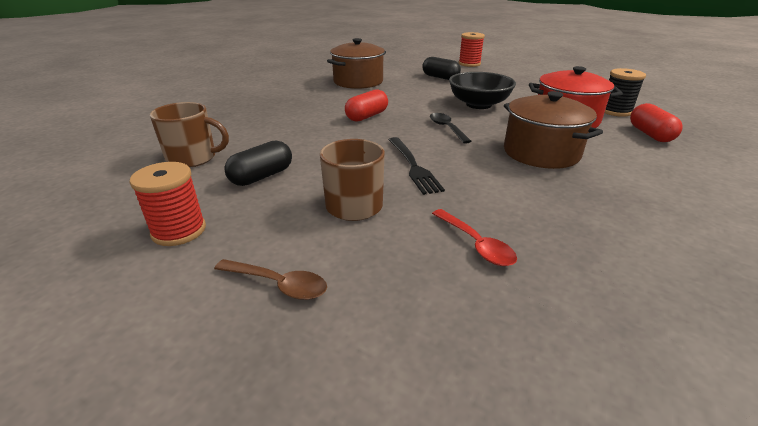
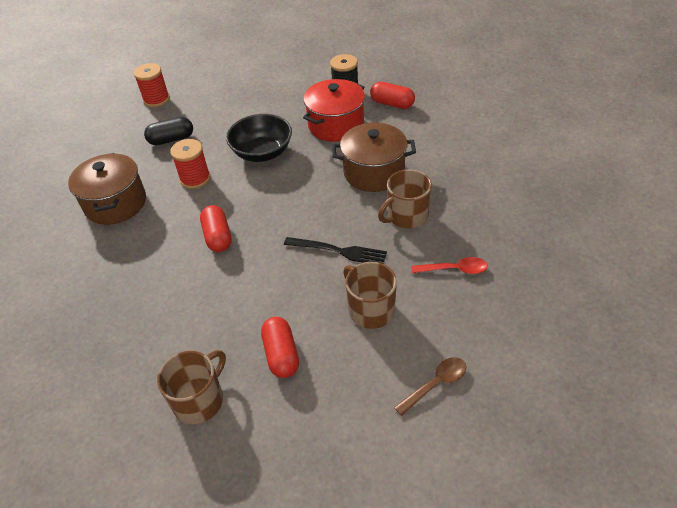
camera: 55 degrees left, 15 degrees up
red spool [129,162,206,246] -> red spool moved to [170,139,210,189]
black capsule [224,140,292,186] -> red capsule [261,317,299,378]
black spoon [430,113,472,144] -> none
none -> brown mug [378,169,432,229]

